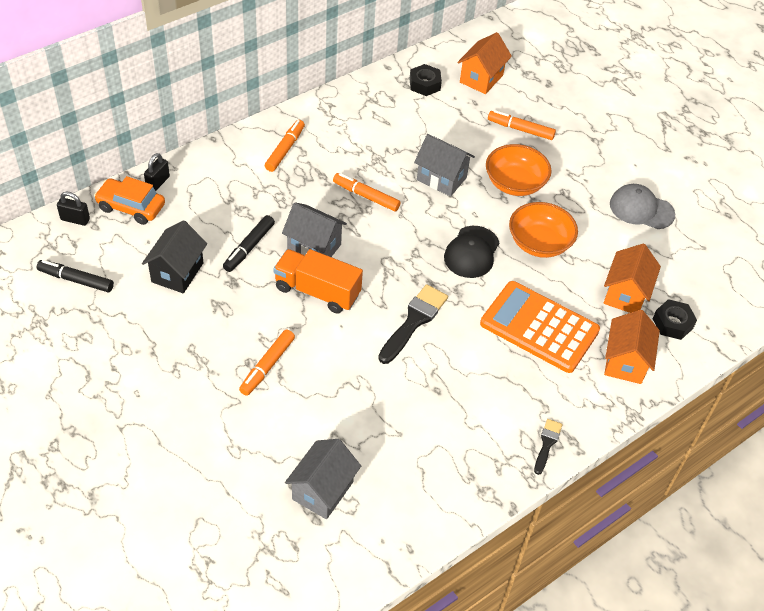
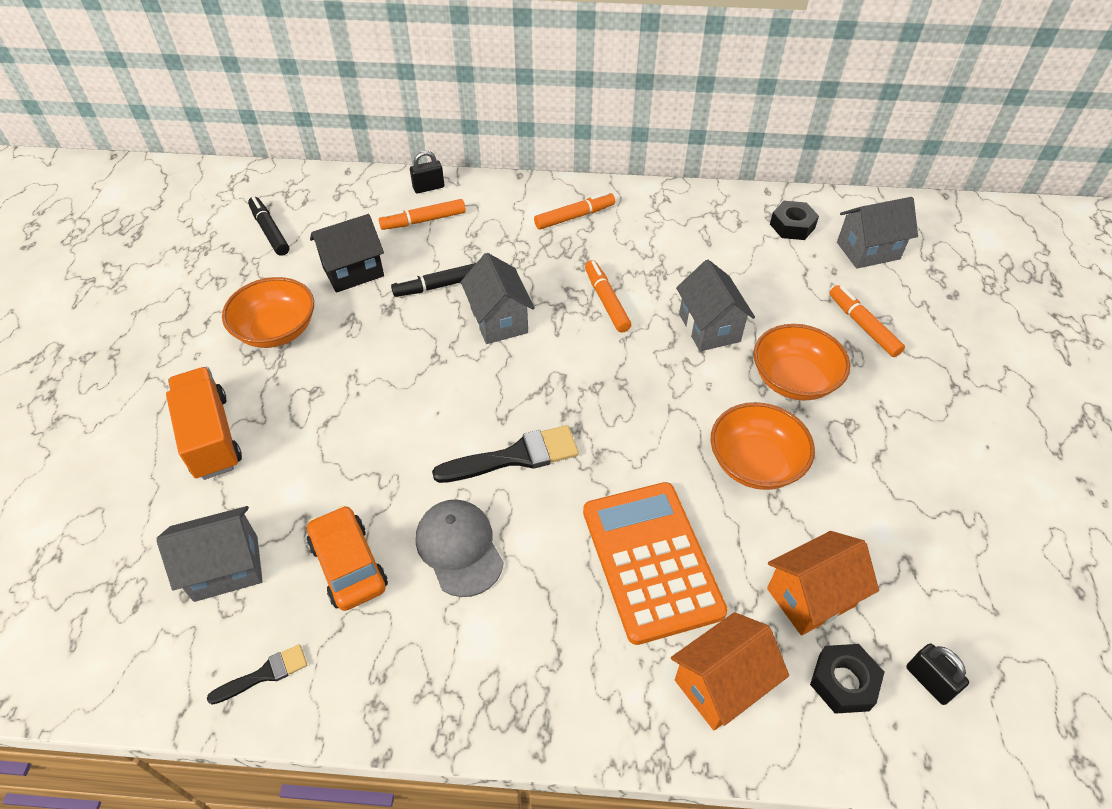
camera: 45 degrees right, 0 degrees up
black padlock [57,192,90,226] -> black padlock moved to [906,644,969,705]
orange car [94,176,165,225] -> orange car moved to [307,505,388,611]
orange marker [239,330,295,396] -> orange marker moved to [379,199,466,230]
orange truck [273,249,363,313] -> orange truck moved to [166,367,242,480]
black cap [444,226,499,278] -> none
orange house [457,32,512,94] -> grey house [837,197,918,269]
black brush [534,419,563,475] -> black brush moved to [207,644,307,705]
grey cap [610,184,675,229] -> grey cap moved to [416,499,504,597]
none -> orange bowl [222,277,314,348]

